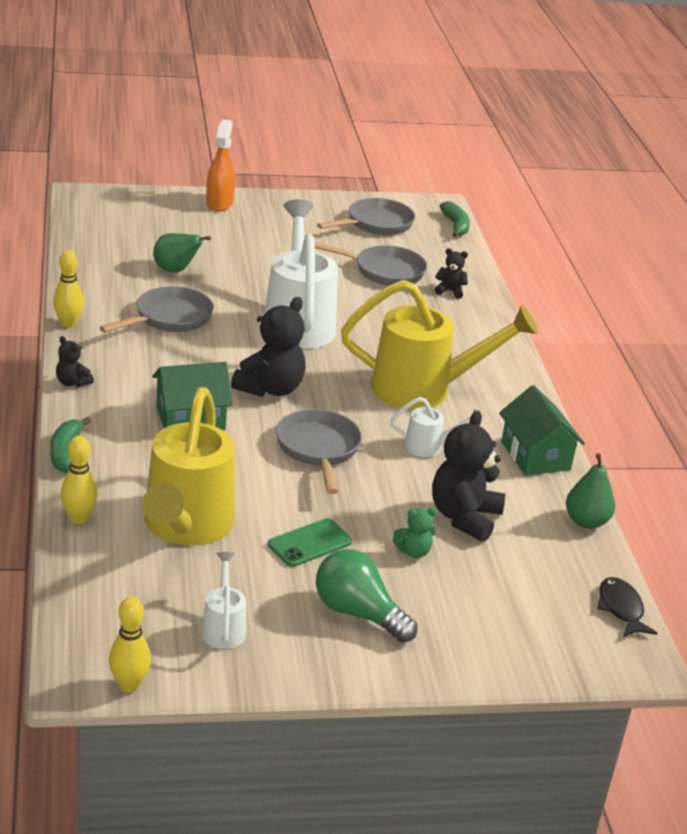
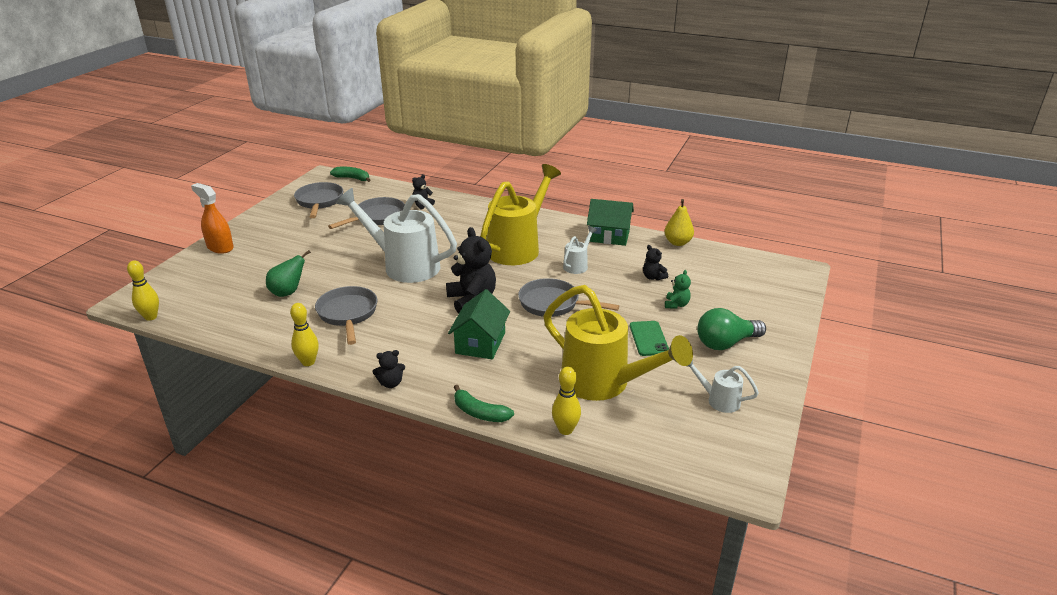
camera: 55 degrees left, 0 degrees up
yellow bowling pin [109,597,151,693] -> yellow bowling pin moved to [127,260,159,321]
black teddy bear [432,410,505,542] -> black teddy bear [643,245,668,280], size x0.50
green pear [566,453,615,529] -> yellow pear [664,199,694,246]
black fish [597,577,658,637] -> none

